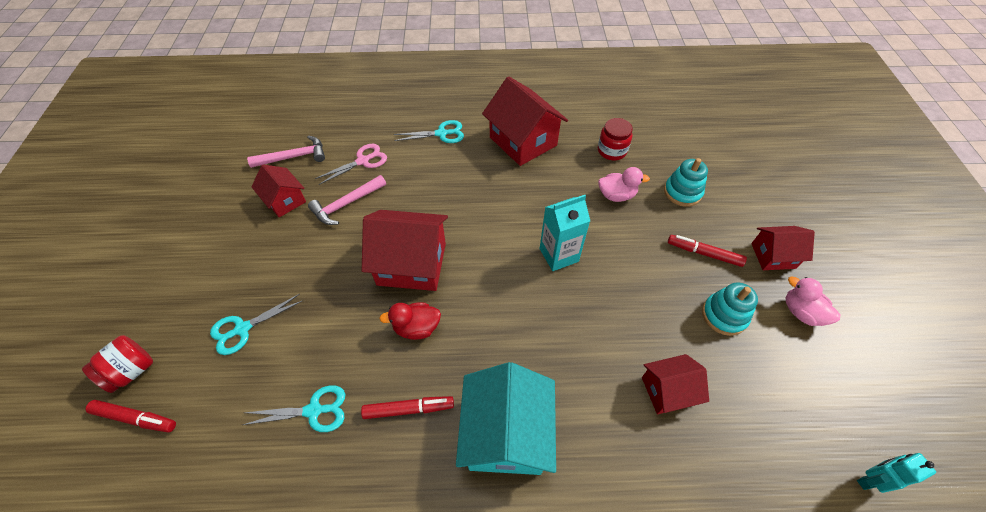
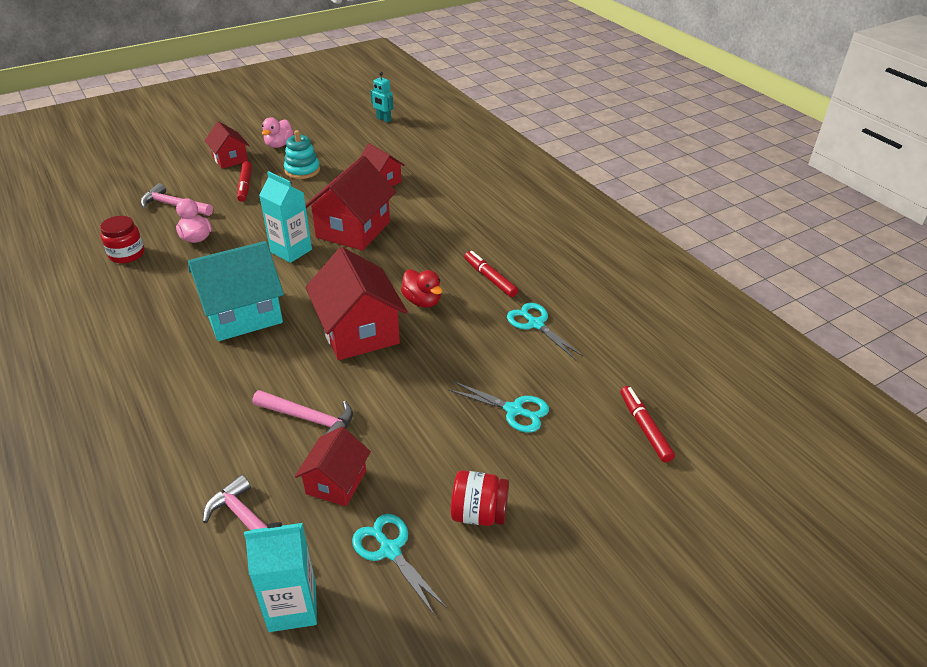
camera: 120 degrees left, 15 degrees down
red jar [82,335,153,393] -> red jar moved to [451,470,509,526]
pink scissors [315,144,387,185] -> none
turquoise scissors [394,120,464,143] -> turquoise scissors moved to [352,514,447,616]
turquoise house [456,362,556,475] -> turquoise house moved to [188,241,284,341]
red house [482,76,568,166] -> red house moved to [305,156,396,251]
turquoise stacking toy [664,158,708,207] -> pink hammer [141,183,213,216]
none -> turquoise carton [244,522,317,632]

